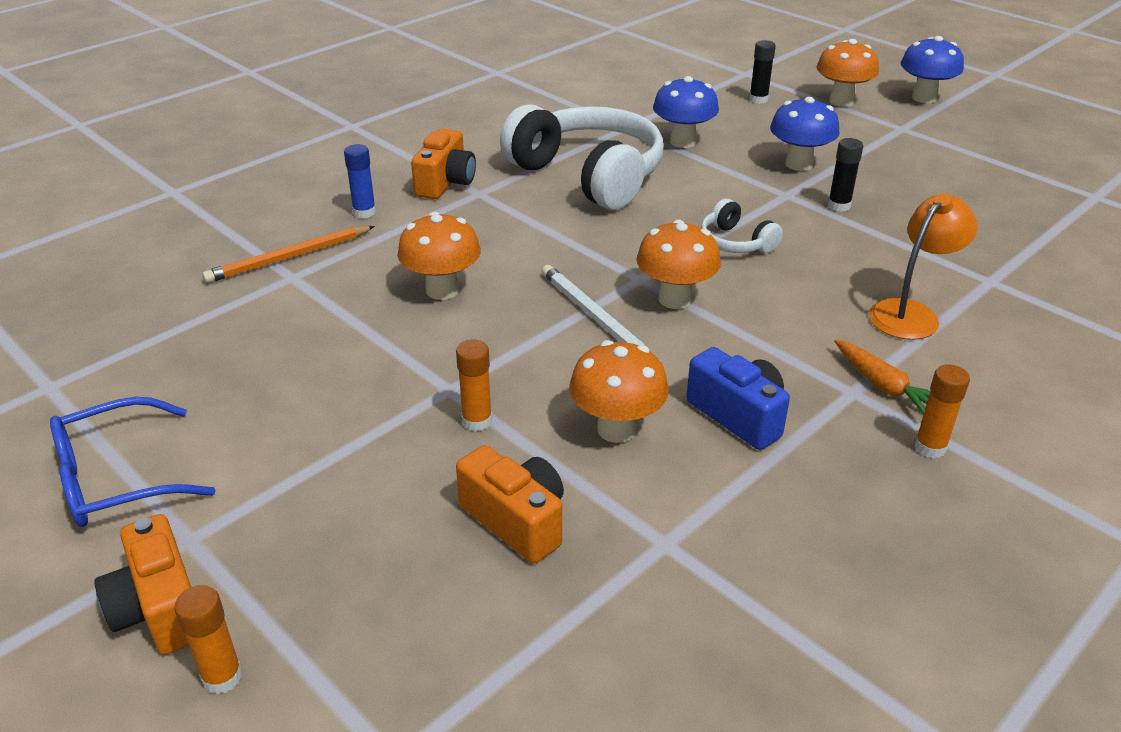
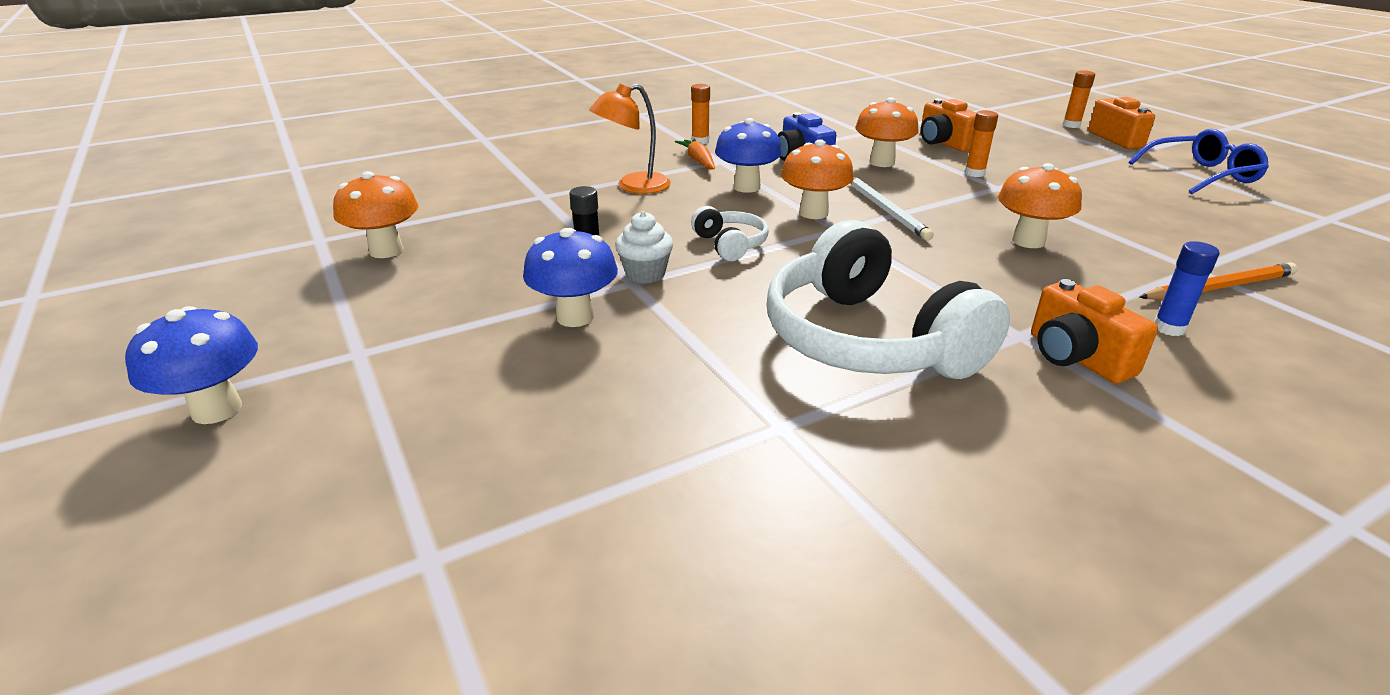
camera: 165 degrees left, 5 degrees down
orange camera [411,129,476,199] -> orange camera turned 60 degrees counterclockwise [1031,279,1158,384]
blue mushroom [653,76,719,148] -> blue mushroom moved to [715,118,782,193]
black glue stick [749,40,776,104] -> none
orange mushroom [817,39,879,107] -> orange mushroom moved to [333,171,418,258]
none -> white cupcake [615,211,673,283]

